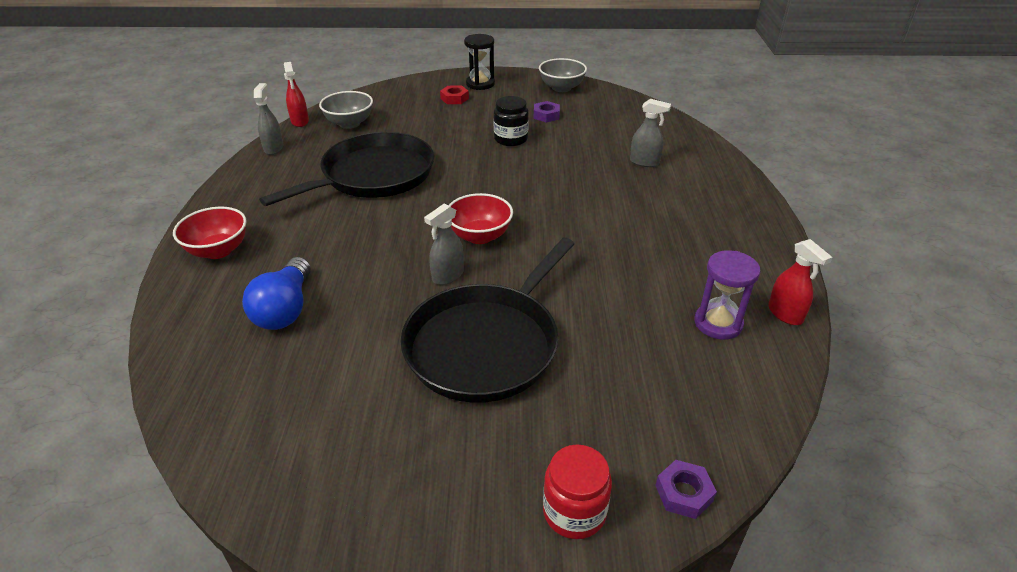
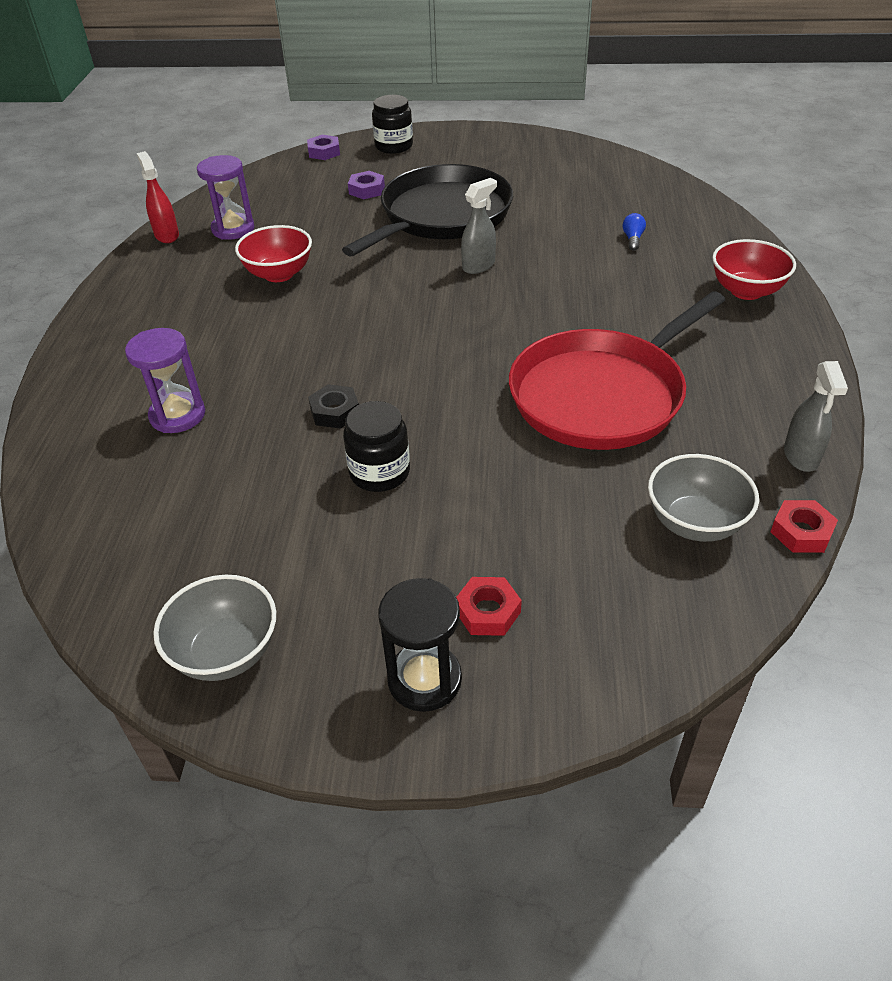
camera: 175 degrees left, 5 degrees up
blue light bulb [242,257,311,330] -> blue light bulb [623,213,646,251], size x0.43
black pan [259,132,434,206] -> red pan [509,291,725,450]
red spray bottle [284,62,309,127] -> red nut [770,500,838,553]
red bowl [448,193,513,244] -> red bowl moved to [235,225,312,282]
purple nut [534,101,560,122] -> purple nut moved to [348,171,385,199]
red jar [543,445,612,539] -> black jar [372,95,413,154]
grey spray bottle [630,99,671,167] -> purple hourglass [125,328,205,433]
none -> black nut [308,384,359,429]

